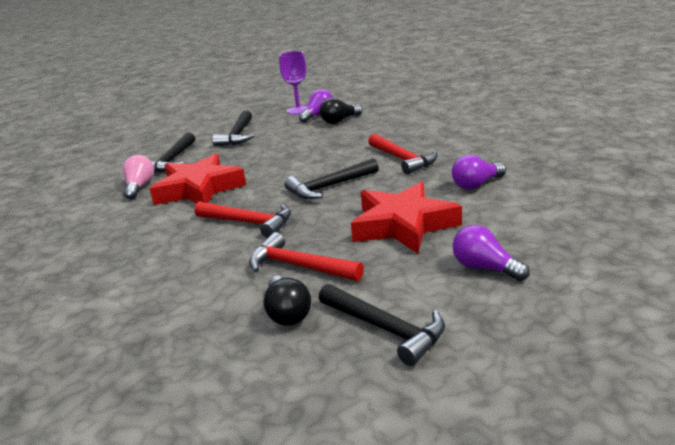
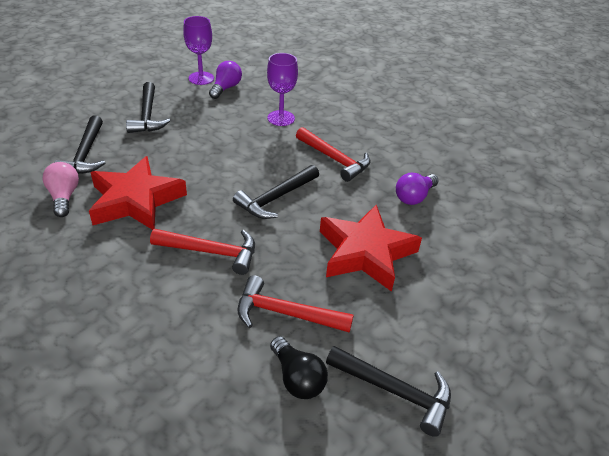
camera: 20 degrees left, 15 degrees up
black light bulb [320,97,362,124] -> none
purple light bulb [453,225,530,281] -> none
none -> purple goblet [267,53,298,126]

